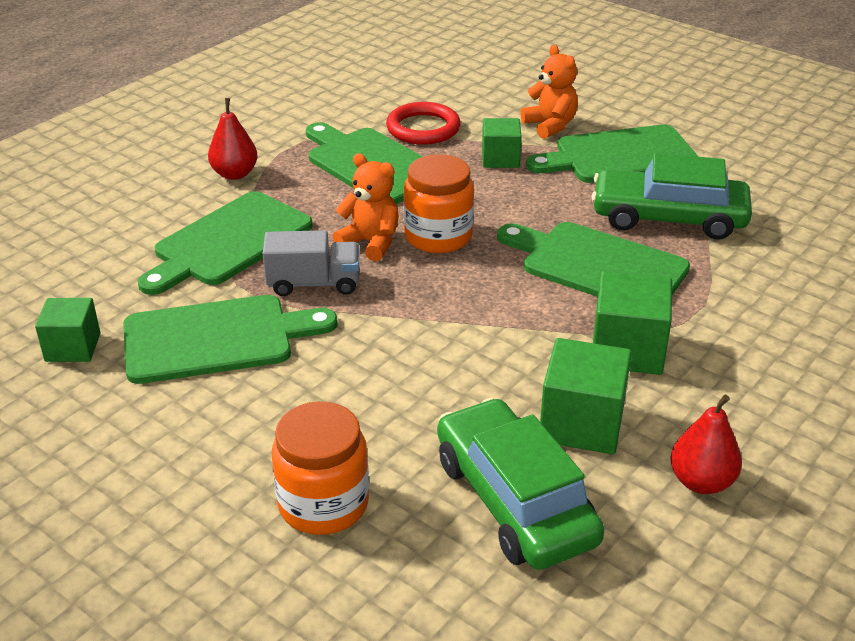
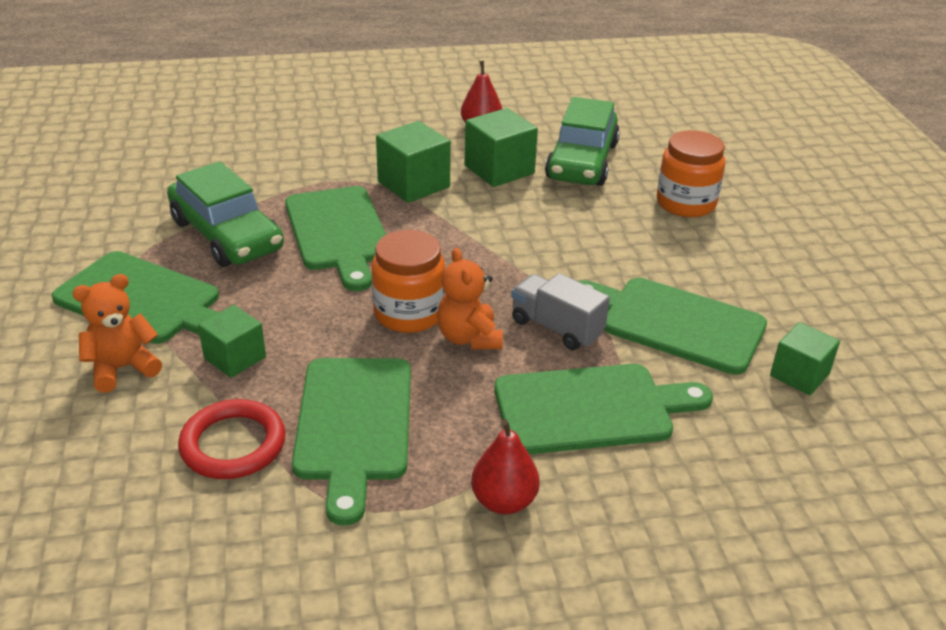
camera: 140 degrees left, 0 degrees up
orange teddy bear [521,45,578,139] -> orange teddy bear turned 45 degrees clockwise [72,274,162,393]

